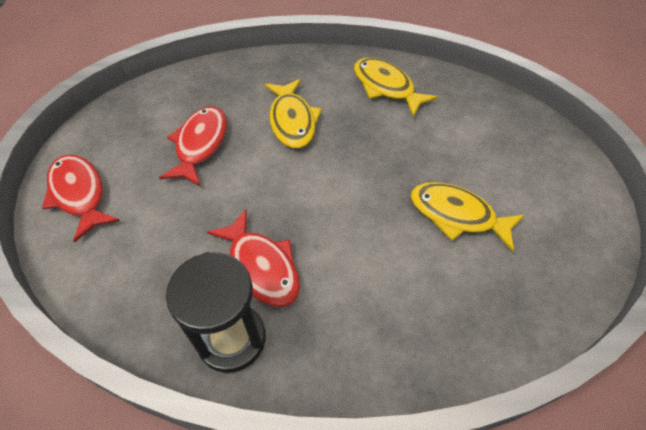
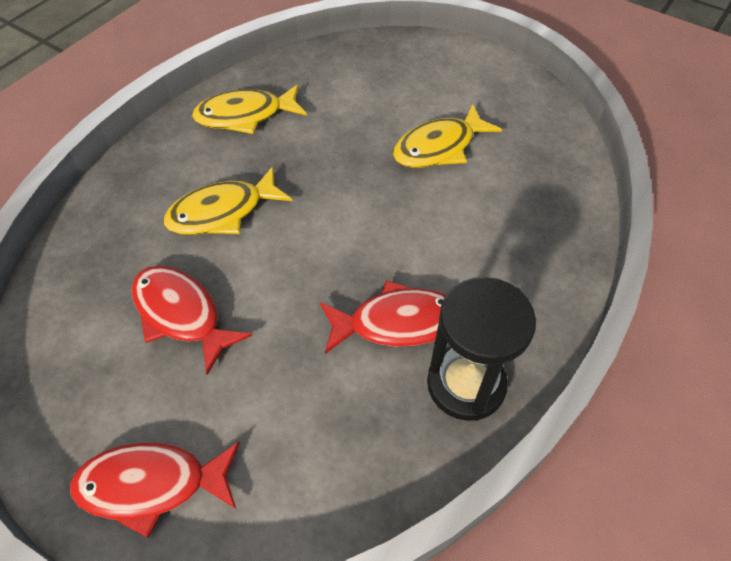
camera: 60 degrees left, 0 degrees up
yellow fish [264,79,322,149] -> yellow fish turned 135 degrees clockwise [164,166,292,235]

